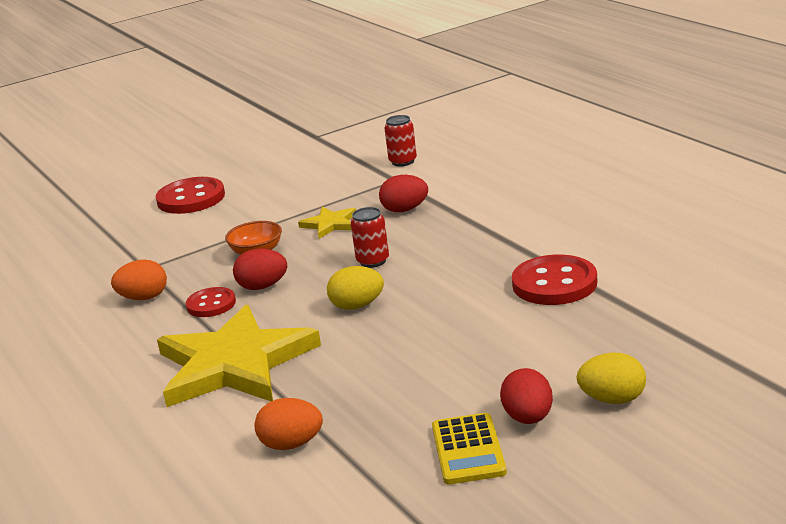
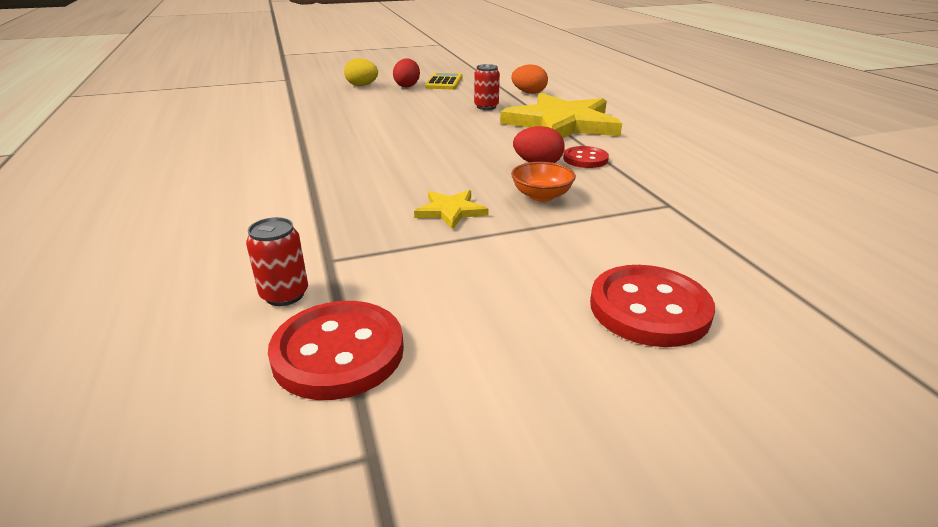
camera: 170 degrees left, 5 degrees up
orange egg [111,260,167,300] -> none
yellow egg [327,266,384,310] -> none
red can [351,207,389,268] -> red can moved to [474,64,500,110]
red egg [379,175,428,212] -> none
red button [512,255,598,305] -> red button moved to [268,301,404,400]

